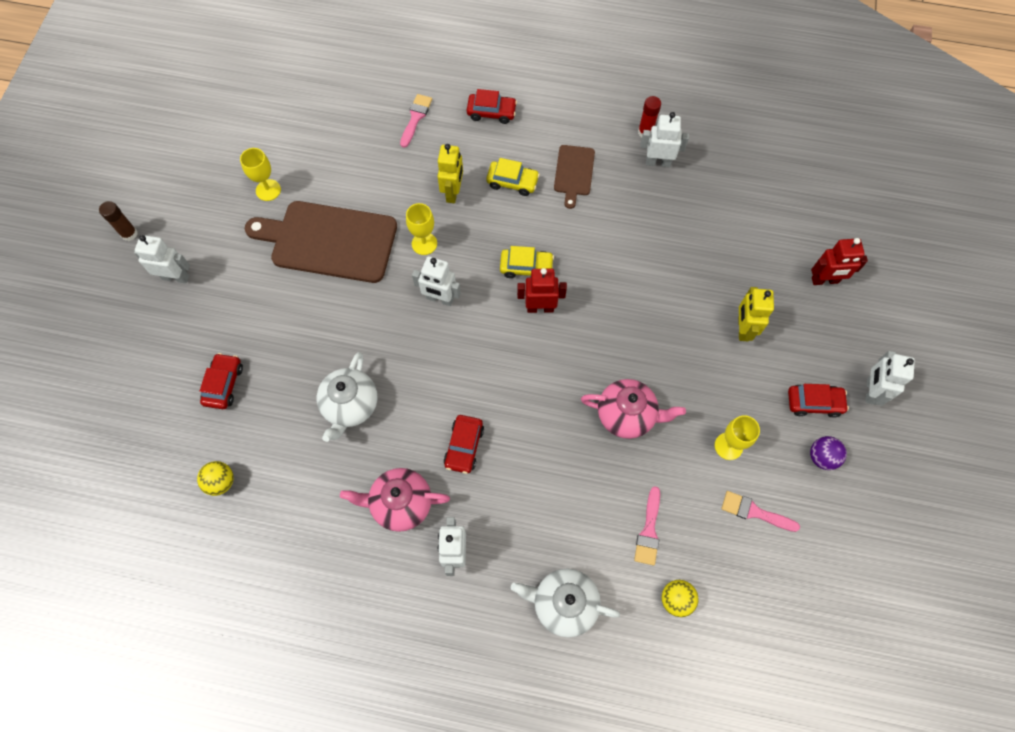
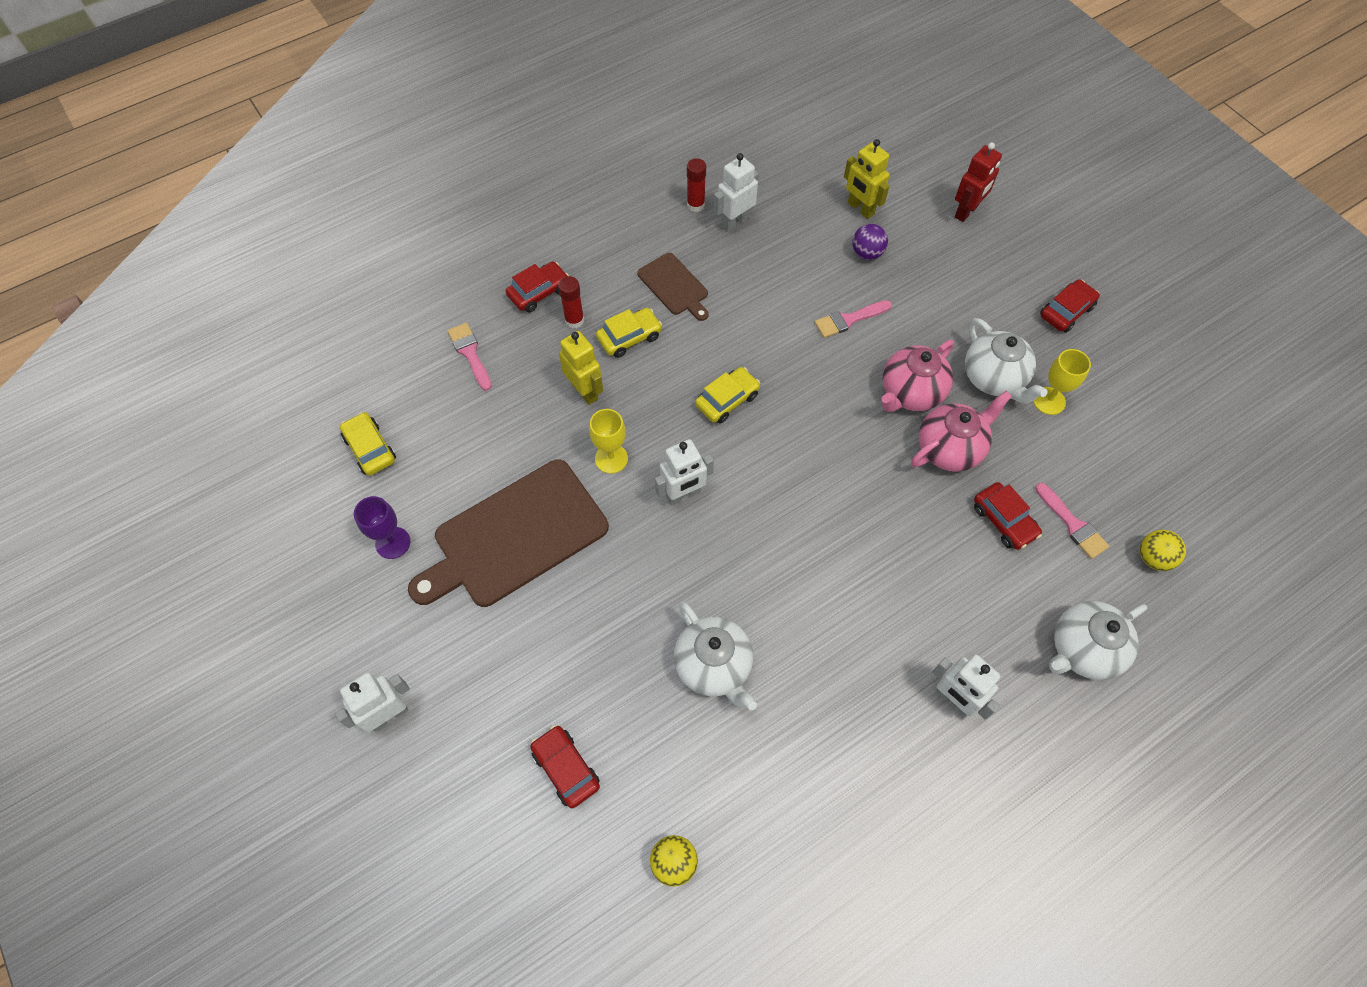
camera: 45 degrees left, 5 degrees down
brown glue stick [99,201,138,241] -> none
yellow goblet [240,148,281,201] -> purple goblet [354,496,410,559]
pink teapot [340,468,450,532] -> pink teapot moved to [882,340,954,412]
red car [444,415,484,474] -> red car moved to [974,482,1042,550]
red robot [517,268,567,313] -> none
pink brush [721,491,800,532] -> pink brush moved to [815,300,892,338]
yellow robot [738,287,774,341] -> yellow robot moved to [844,139,890,219]
purple ball [810,436,847,470] -> purple ball moved to [852,224,888,260]
white robot [865,351,915,406] -> none
none -> yellow car [340,412,396,476]
none -> red glue stick [558,276,584,328]
none -> white teapot [965,318,1048,404]

